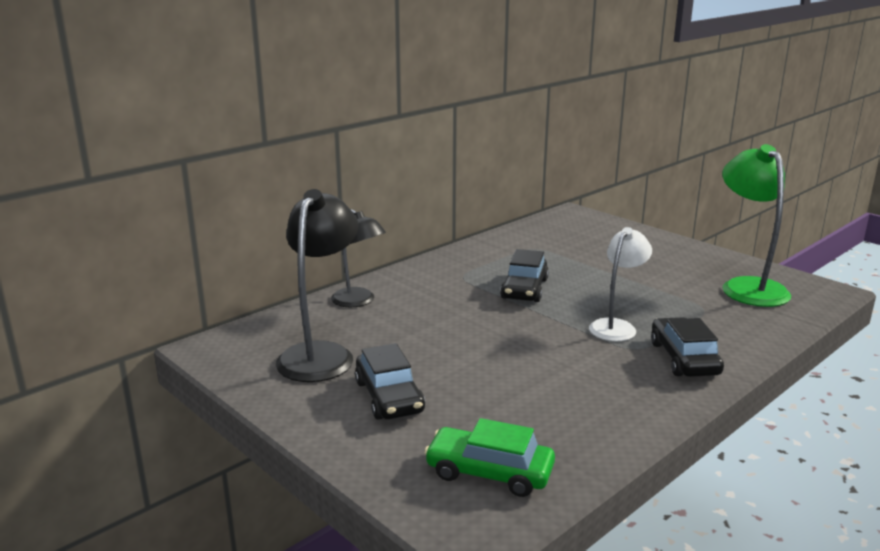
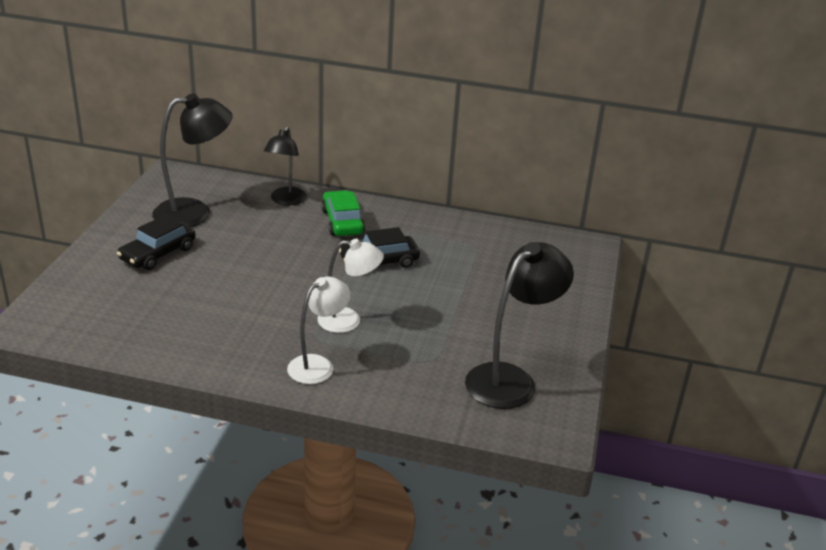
camera: 55 degrees right, 10 degrees up
green car [424,418,555,497] -> green car moved to [321,190,365,236]
black car [651,317,724,377] -> white lamp [287,277,351,384]
green lamp [722,144,791,307] -> black lamp [465,242,574,409]

